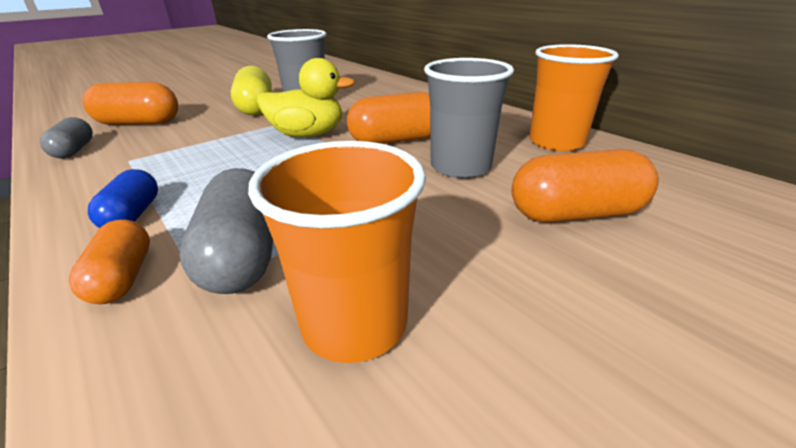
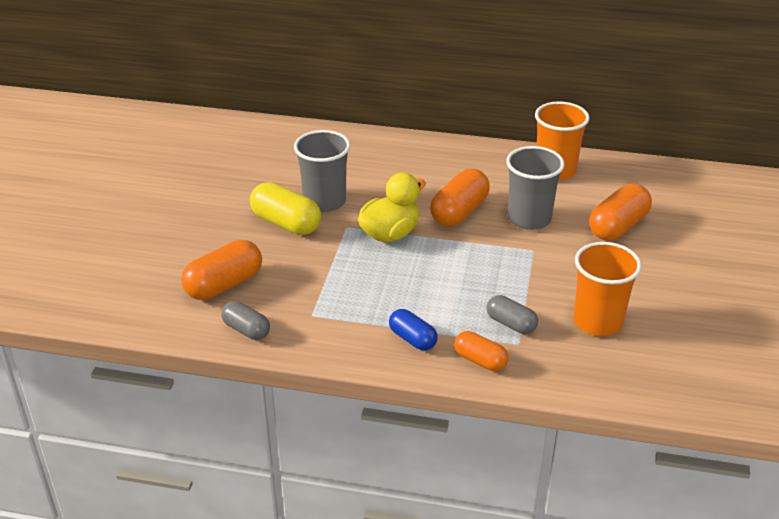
camera: 40 degrees left, 5 degrees up
grey capsule [180,168,273,294] -> grey capsule [487,295,538,334], size x0.62

